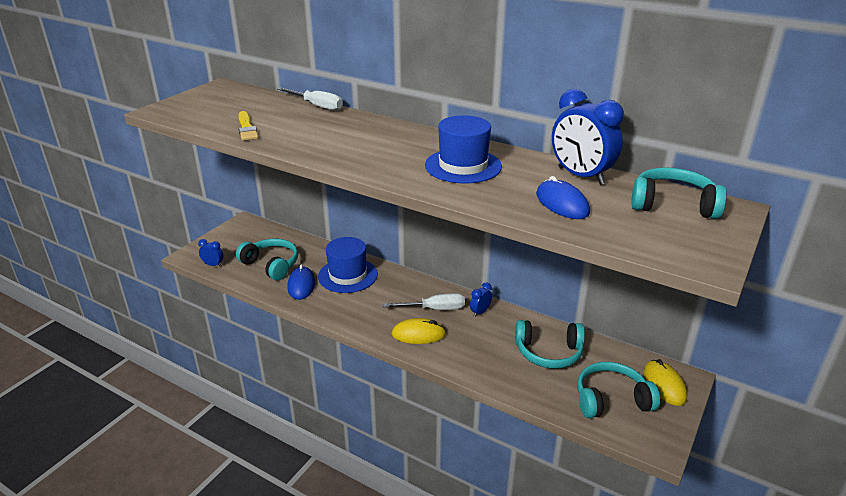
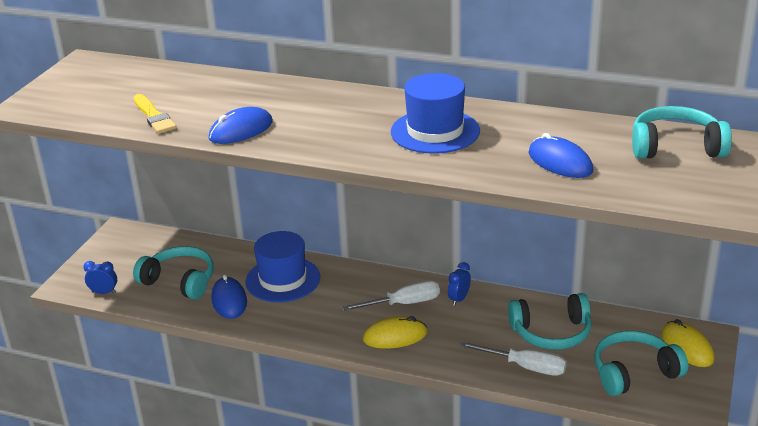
camera: 10 degrees left, 0 degrees up
white screwdriver [277,87,343,111] -> white screwdriver moved to [460,342,567,376]
blue clock [552,89,624,185] -> none
none -> blue mouse [209,107,273,144]

